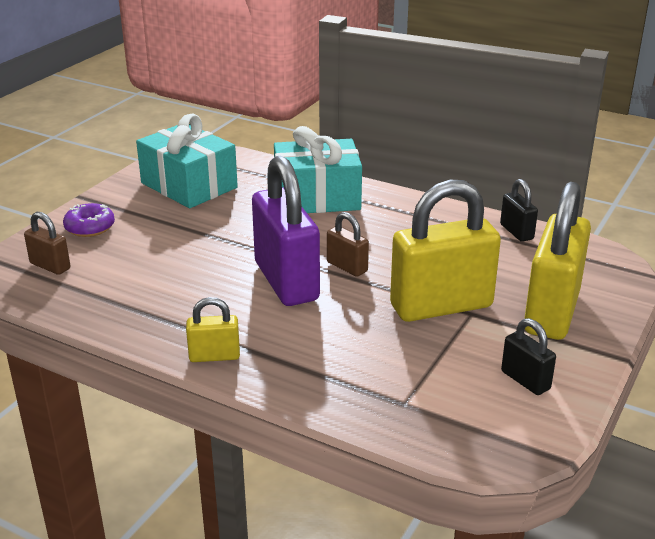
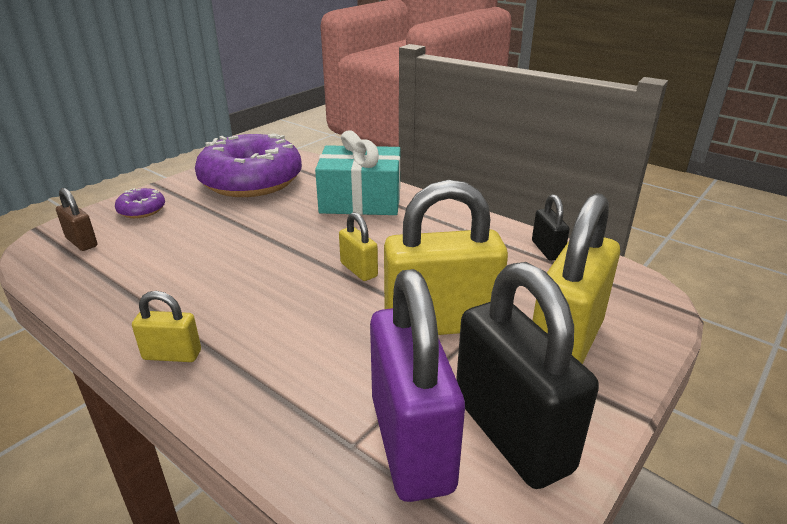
camera: 10 degrees right, 0 degrees up
turquoise gift [136,114,238,208] -> purple donut [195,133,302,197]
purple padlock [252,155,320,306] -> purple padlock moved to [370,269,465,502]
brown padlock [327,212,369,277] -> yellow padlock [339,212,378,281]
black padlock [501,318,556,395] -> black padlock [456,262,599,489], size x2.14

